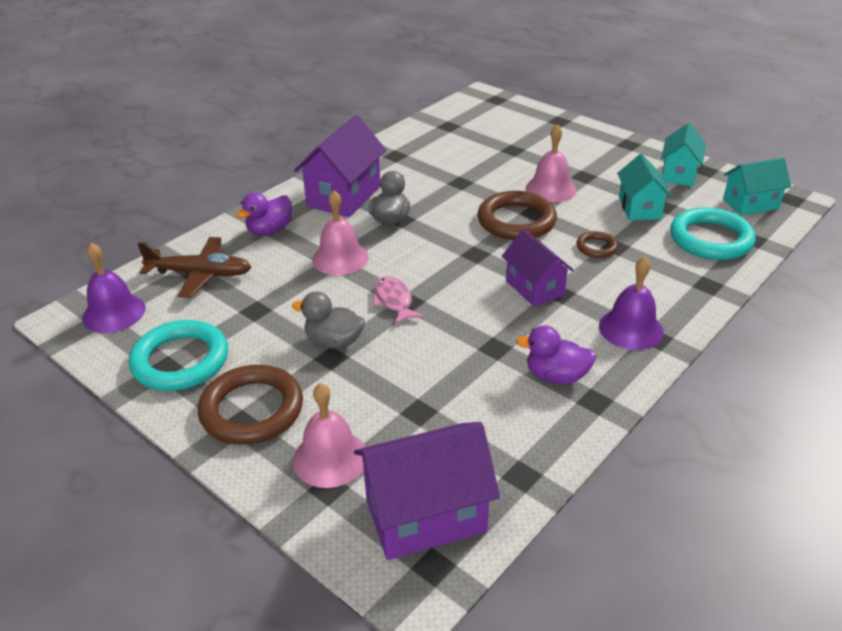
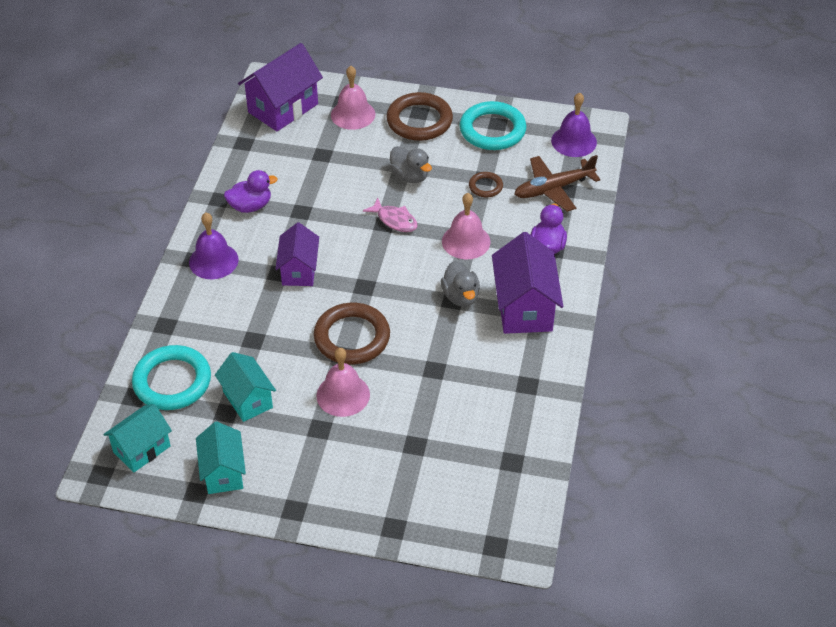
camera: 150 degrees right, 10 degrees up
grey duck [292,291,365,349] -> grey duck turned 60 degrees clockwise [390,146,432,183]
purple house [502,229,574,307] -> purple house turned 60 degrees clockwise [275,222,319,286]
brown ring [577,231,618,258] -> brown ring moved to [469,172,503,197]

